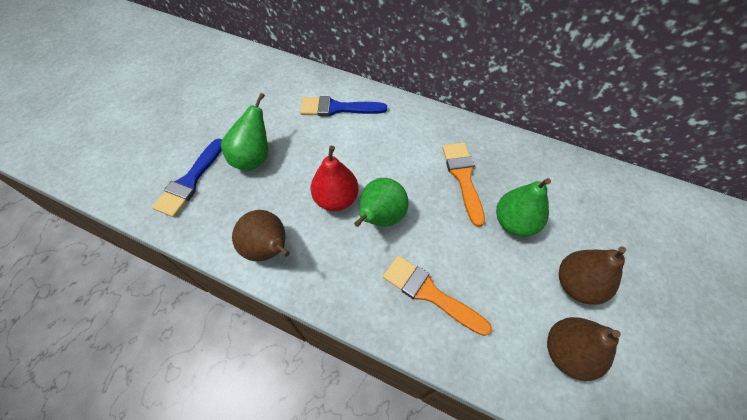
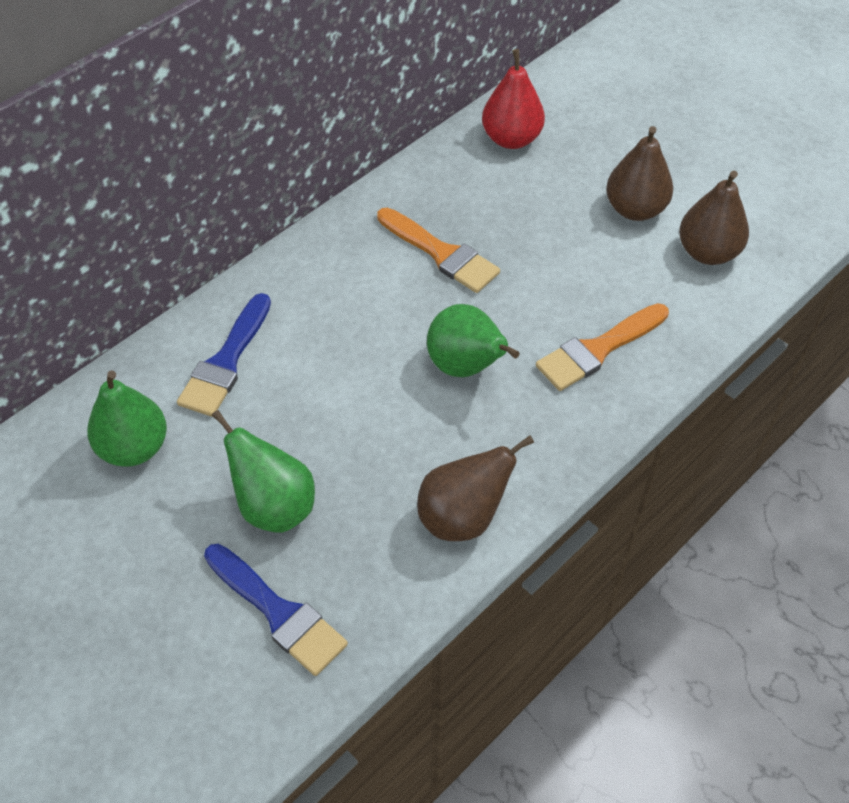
camera: 70 degrees left, 5 degrees down
red pear [311,146,359,211] -> red pear moved to [482,49,545,149]
orange brush [442,143,485,227] -> orange brush turned 150 degrees counterclockwise [377,208,500,293]
green pear [496,178,551,237] -> green pear moved to [87,371,167,467]

